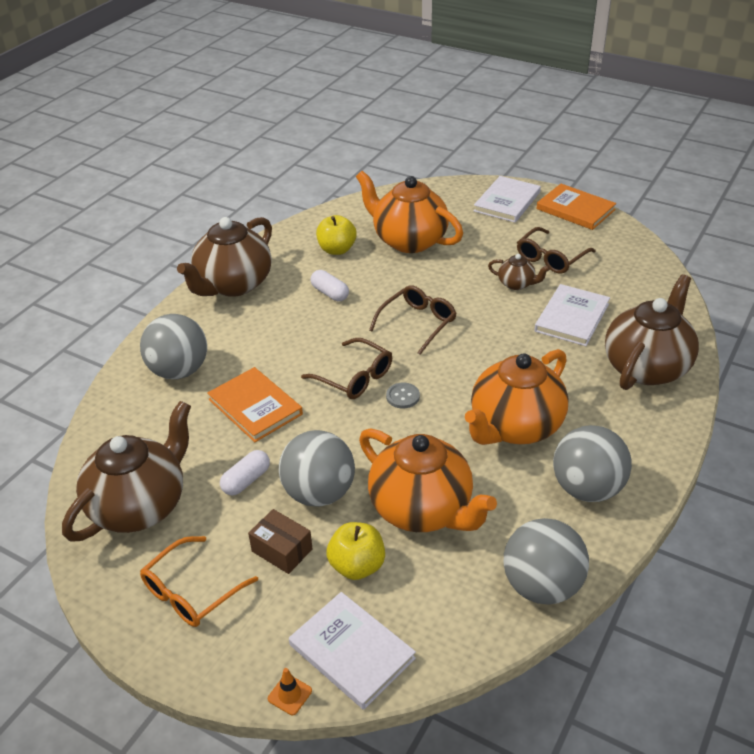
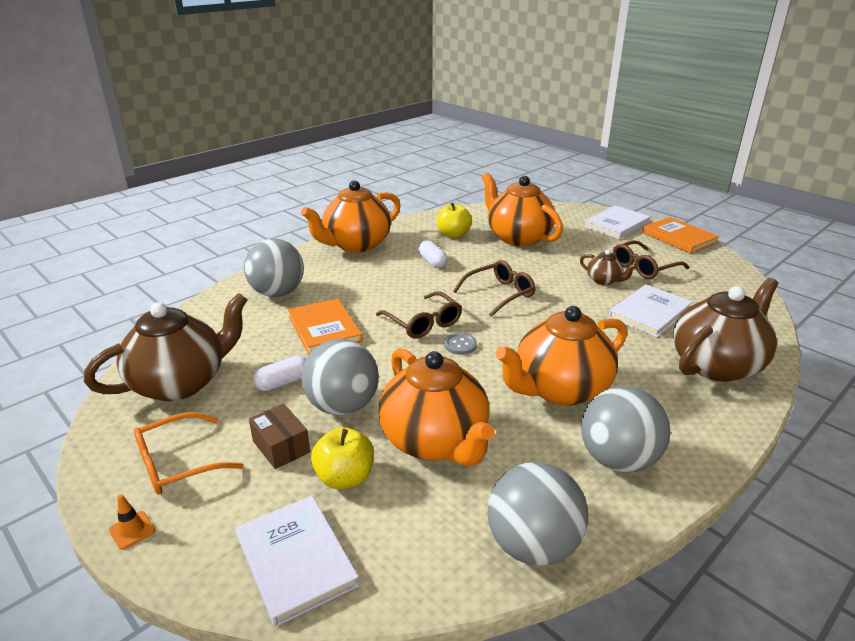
camera: 15 degrees right, 10 degrees down
brown teapot [177,217,272,297] -> orange teapot [301,180,401,252]
orange traffic cone [268,668,312,715] -> orange traffic cone moved to [109,494,155,550]

